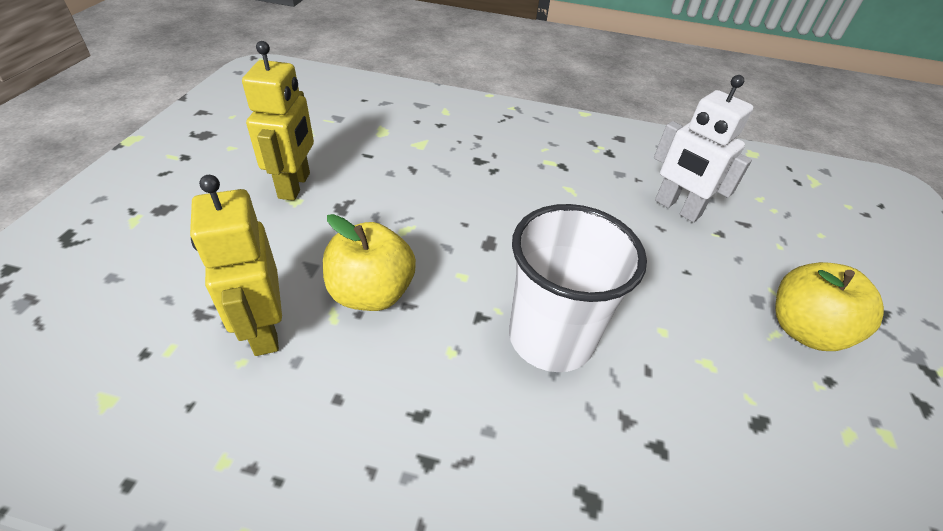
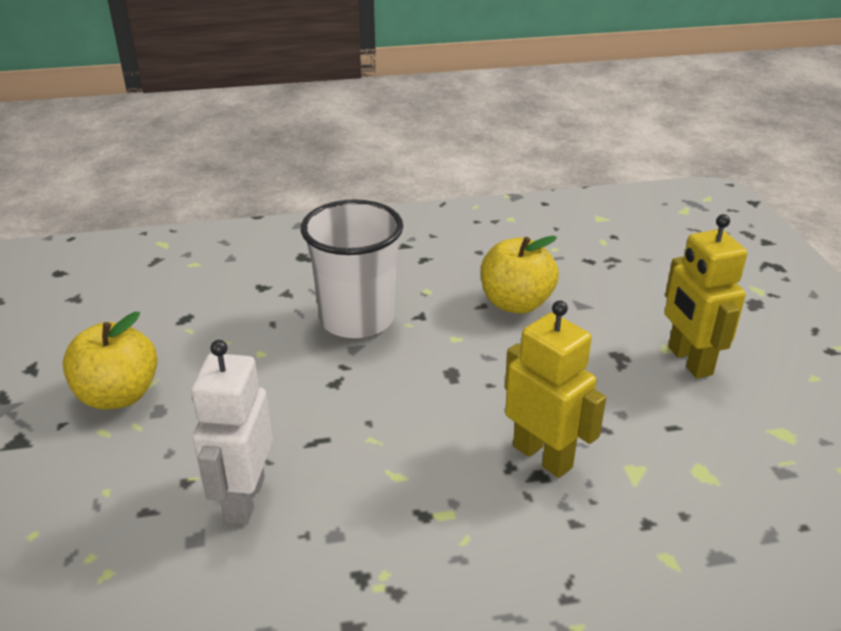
camera: 160 degrees right, 10 degrees down
yellow robot [190,175,282,356] -> yellow robot moved to [505,300,606,478]
white robot [654,75,754,222] -> white robot turned 105 degrees counterclockwise [191,340,273,525]

